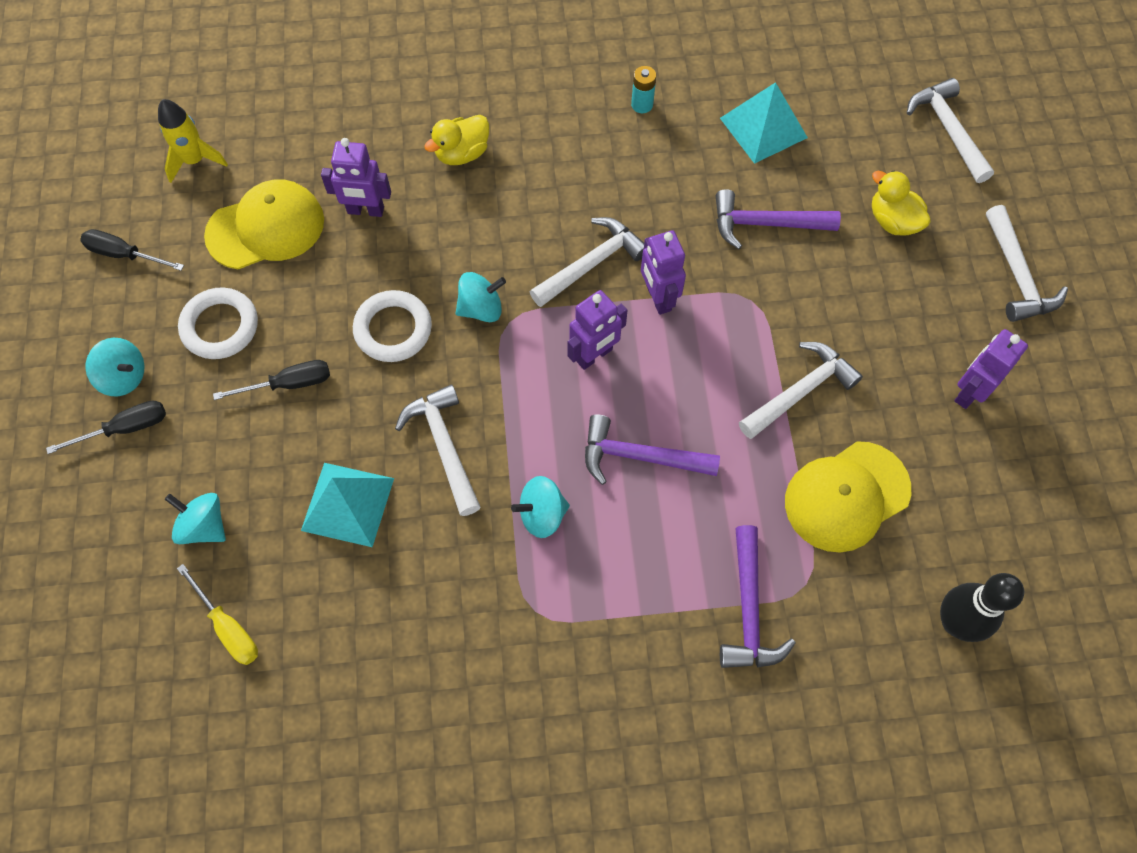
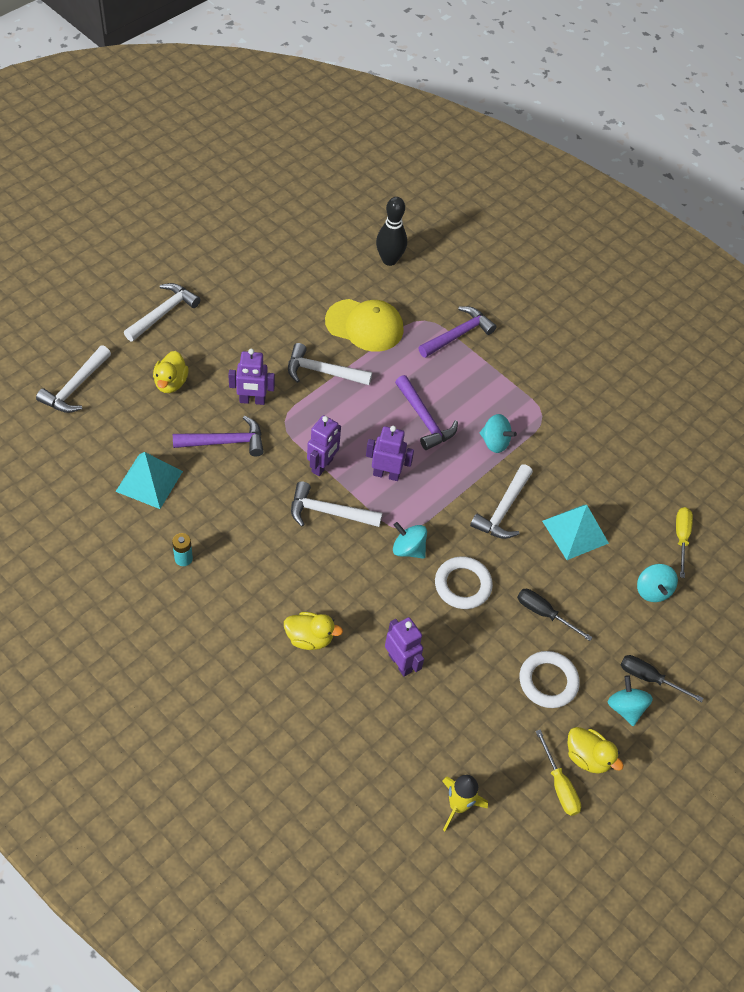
camera: 135 degrees left, 10 degrees down
black screwdriver [80,229,184,271] -> yellow screwdriver [536,729,581,816]
yellow cap [204,179,324,269] -> none
purple hammer [716,189,841,249] -> purple hammer turned 60 degrees counterclockwise [173,415,263,457]
purple robot [954,329,1028,409] -> purple robot moved to [228,349,275,405]
none -> yellow duck [568,727,624,774]

